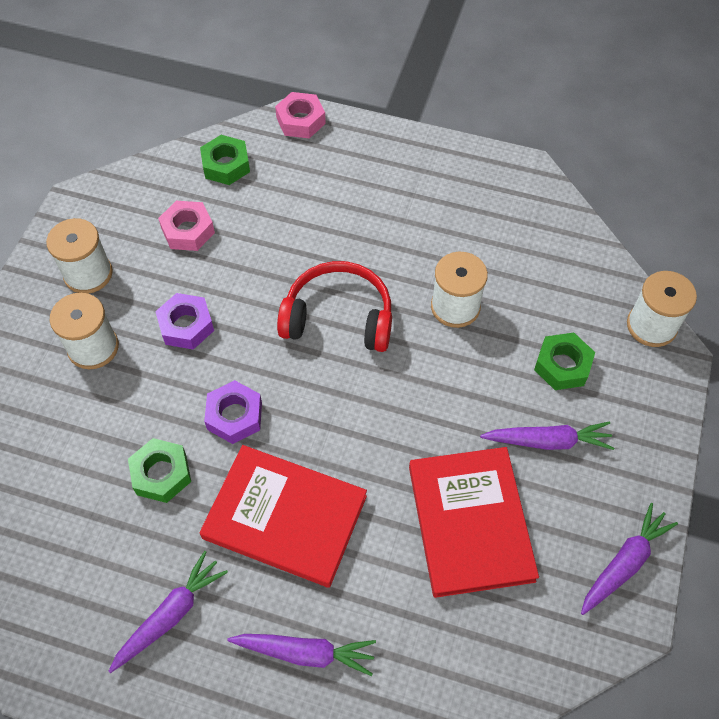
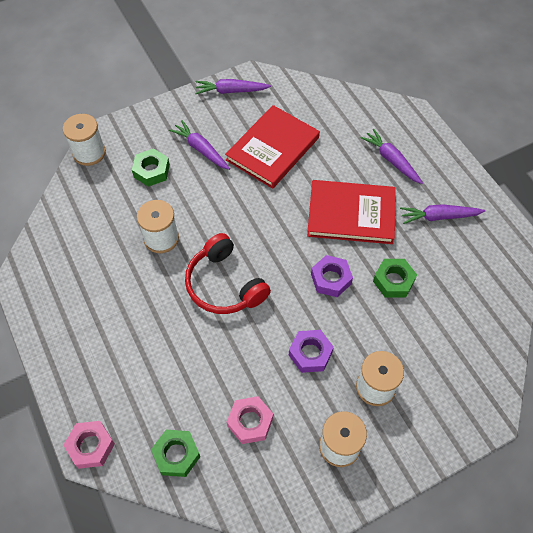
camera: 135 degrees left, 0 degrees up
red book [199,445,367,588] -> red book turned 60 degrees counterclockwise [307,180,396,244]

